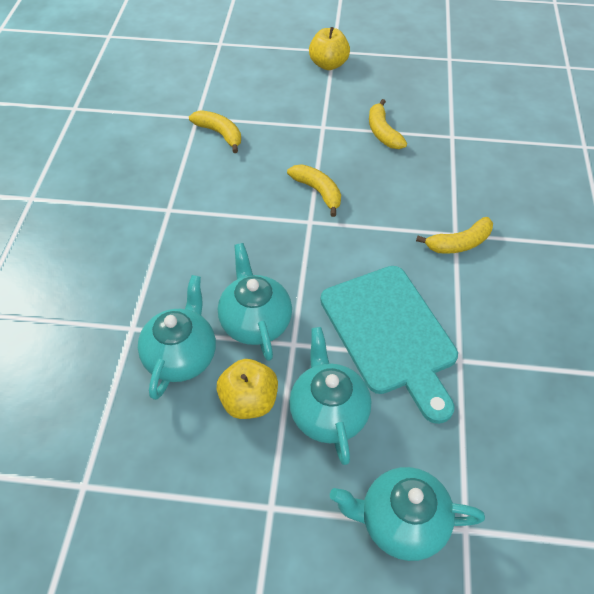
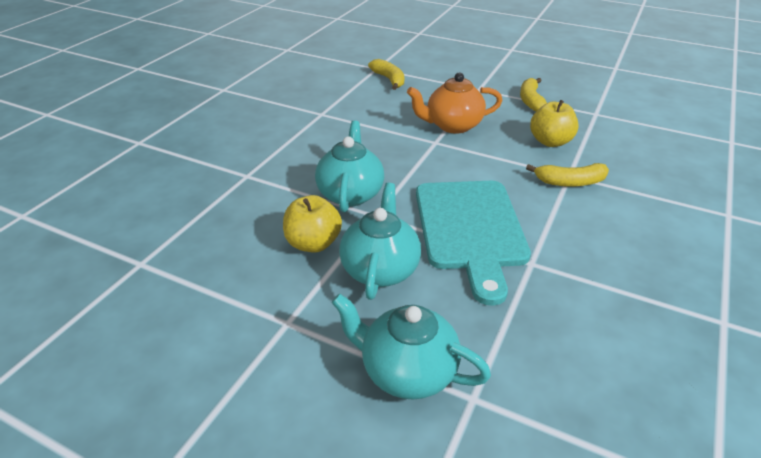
camera: 20 degrees right, 15 degrees down
turquoise teapot [138,275,216,400] -> none
yellow banana [287,164,341,217] -> orange teapot [407,72,502,134]
yellow apple [309,27,350,70] -> yellow apple moved to [530,100,578,147]

